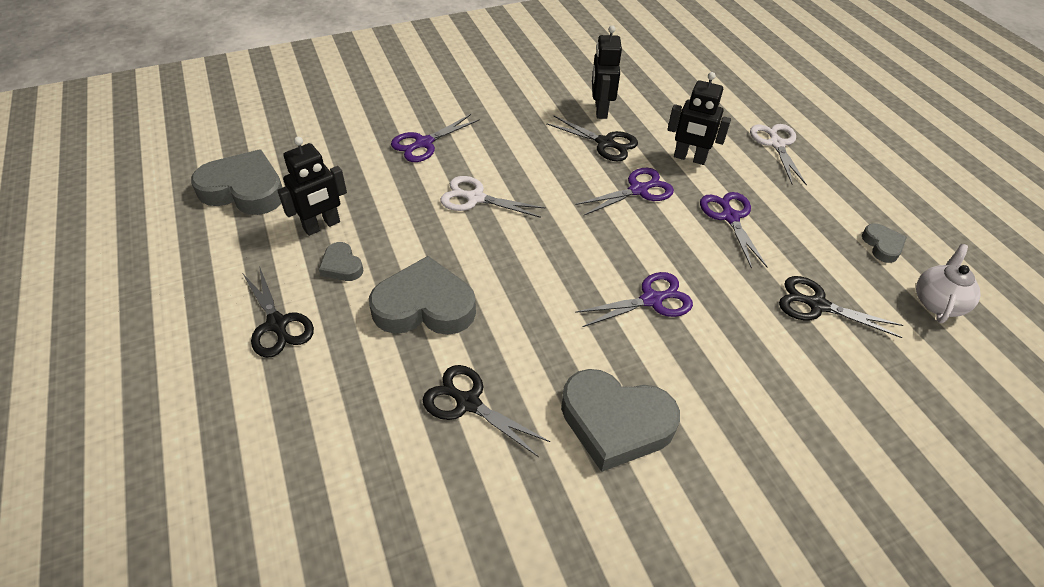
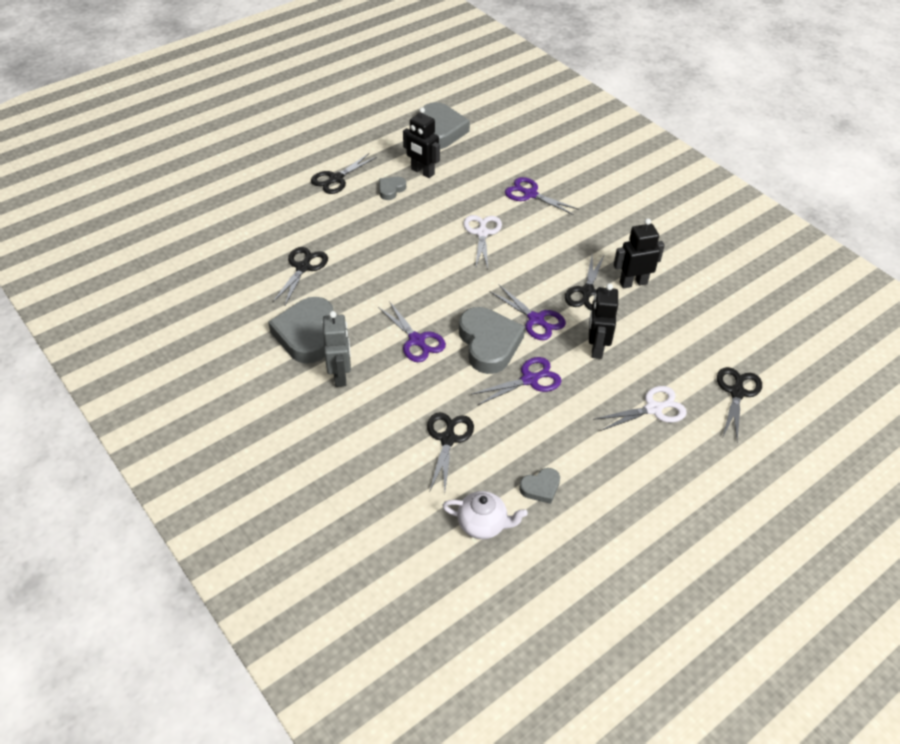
camera: 75 degrees right, 0 degrees up
grey heart [369,256,476,335] -> grey heart moved to [459,307,525,374]
none -> grey robot [323,311,351,387]
none -> black scissors [717,367,762,441]

